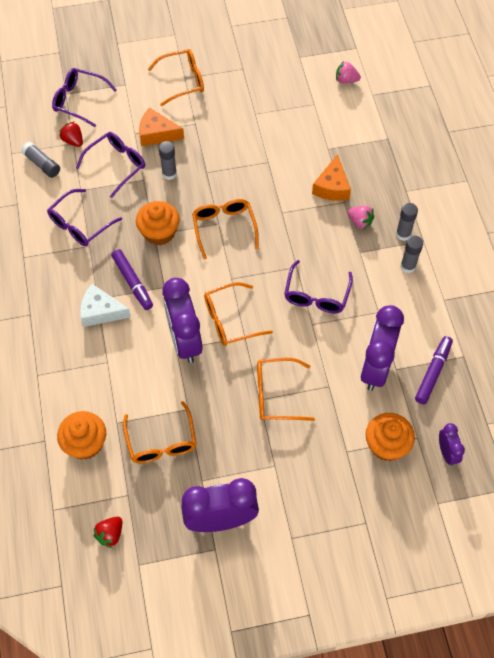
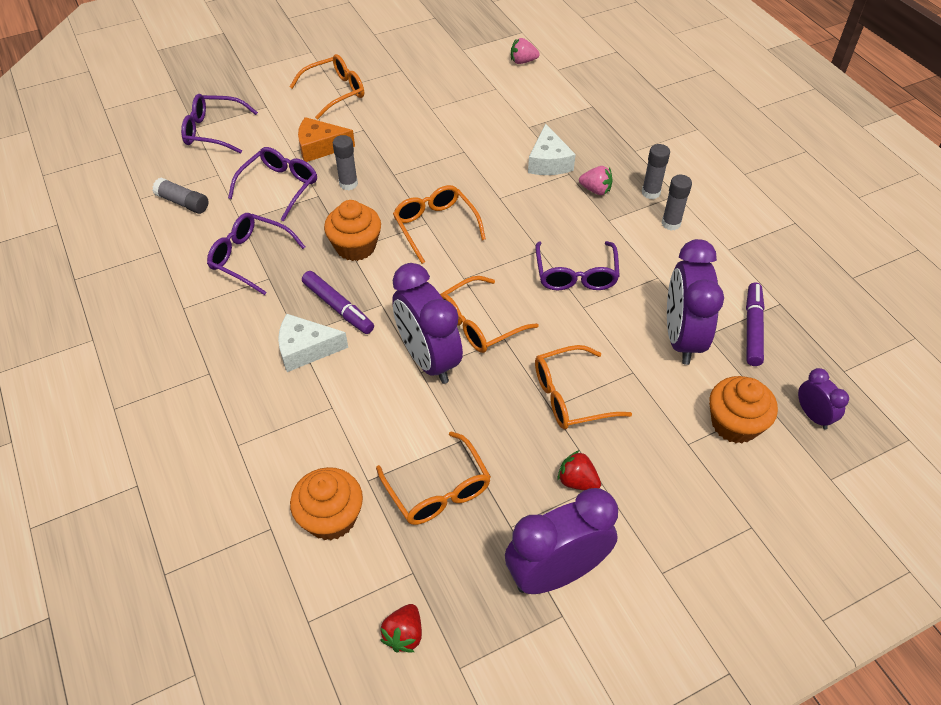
camera: 15 degrees left, 10 degrees down
purple glasses [47,189,122,246] -> purple glasses turned 90 degrees clockwise [207,213,305,295]
red strawberry [59,121,83,147] -> red strawberry moved to [557,450,601,490]
orange cheese [312,154,351,201] -> white cheese [528,124,576,175]

